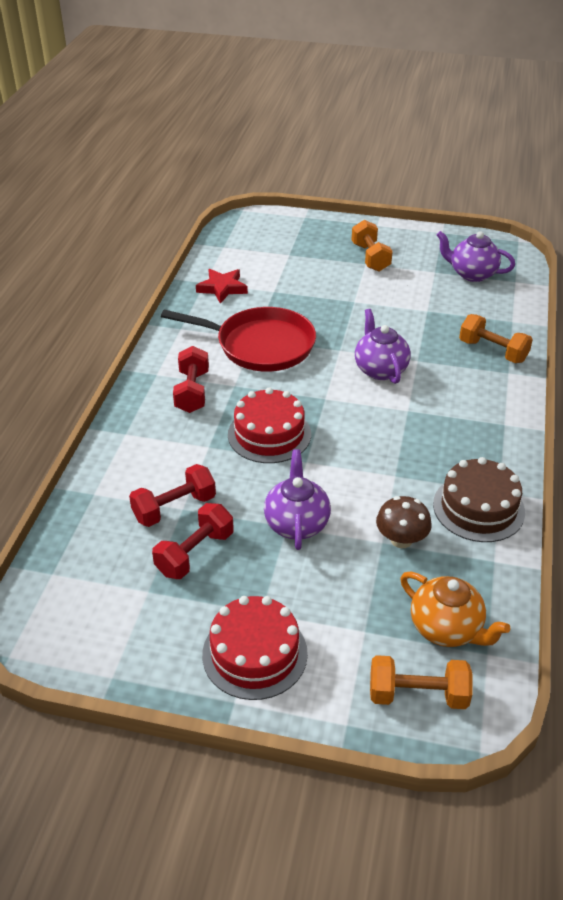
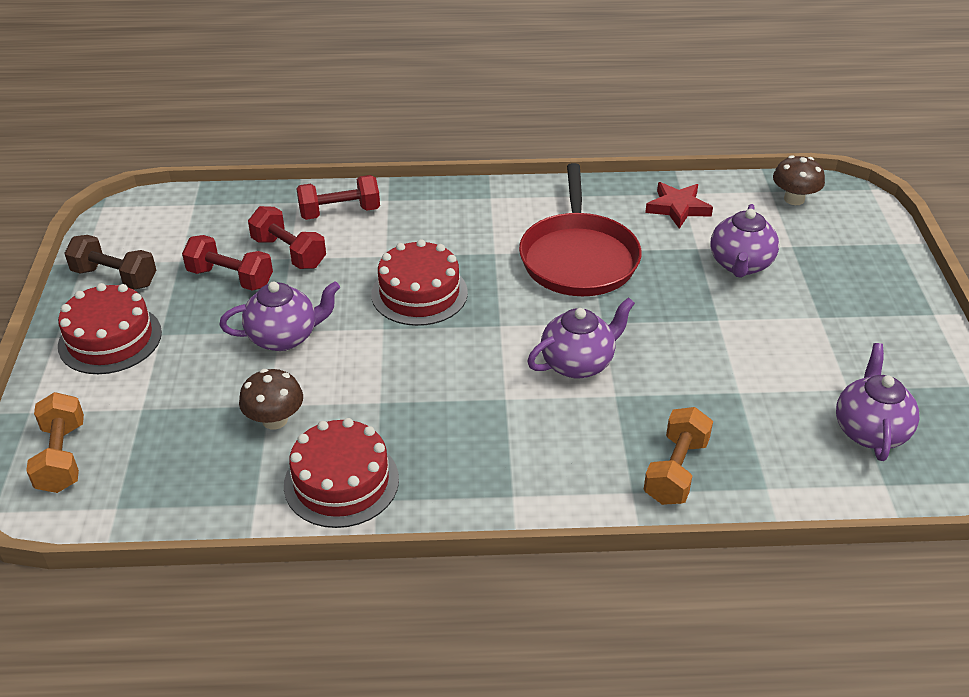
camera: 75 degrees right, 0 degrees up
red dumbbell [173,346,209,413] -> red dumbbell moved to [296,175,380,220]
orange dumbbell [352,220,393,271] -> none
orange teapot [400,572,510,647] -> none
brown cake [433,457,525,542] -> red cake [284,418,399,528]
none -> brown dumbbell [64,235,156,290]
none -> purple teapot [710,204,779,278]
none -> brown mushroom [773,155,825,205]

